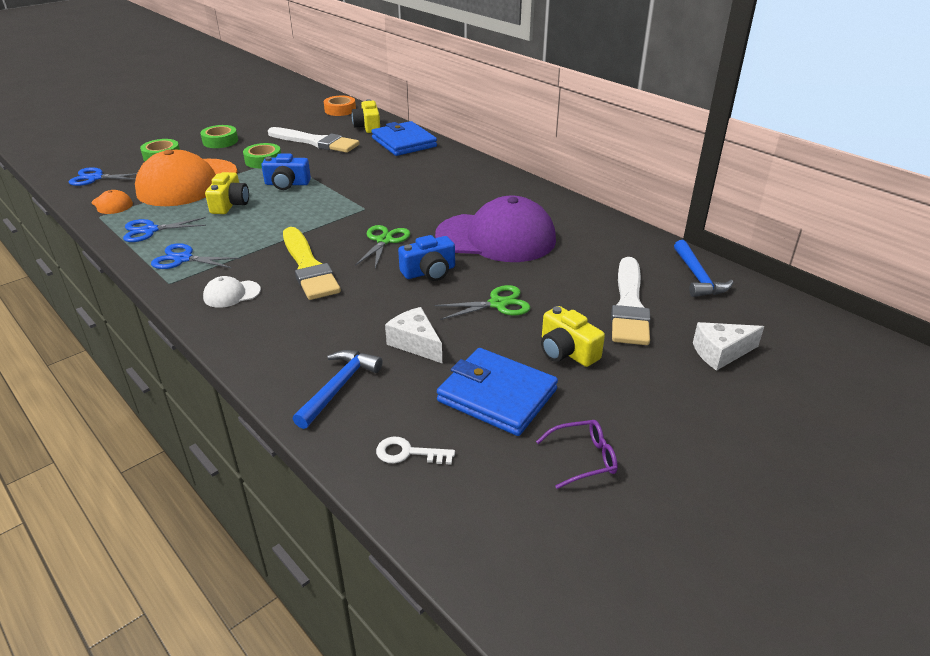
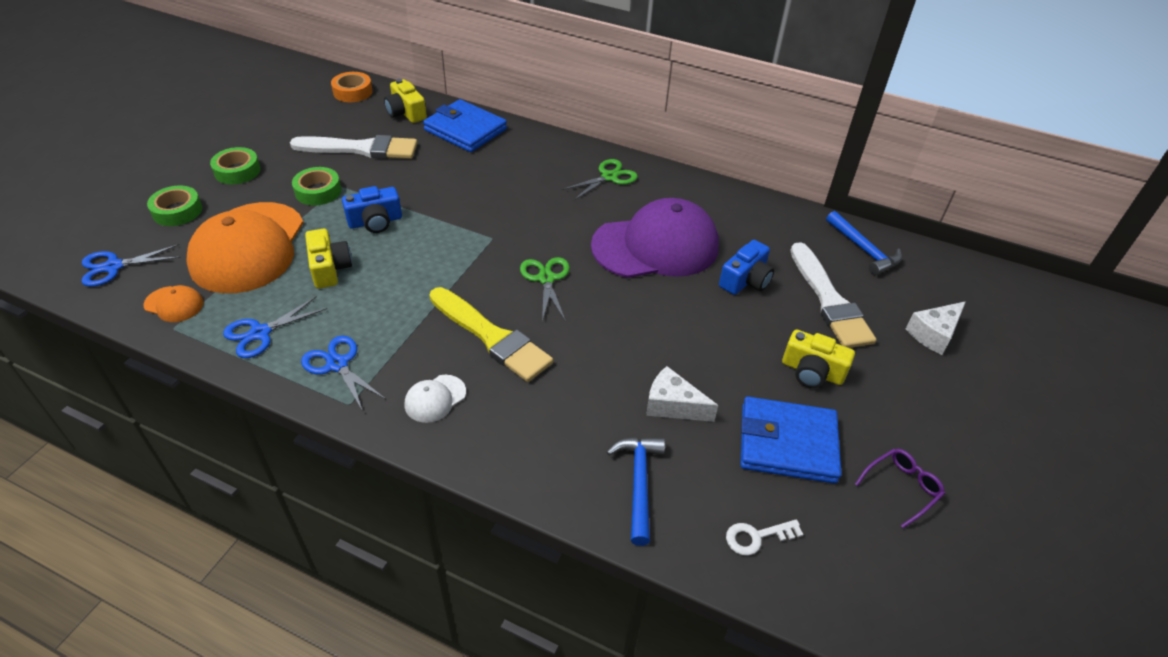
camera: 25 degrees left, 10 degrees up
blue scissors [151,243,241,269] -> blue scissors turned 60 degrees clockwise [301,335,386,410]
blue camera [398,235,455,281] -> blue camera moved to [719,240,774,295]
green scissors [434,285,530,320] -> green scissors moved to [561,159,638,200]

